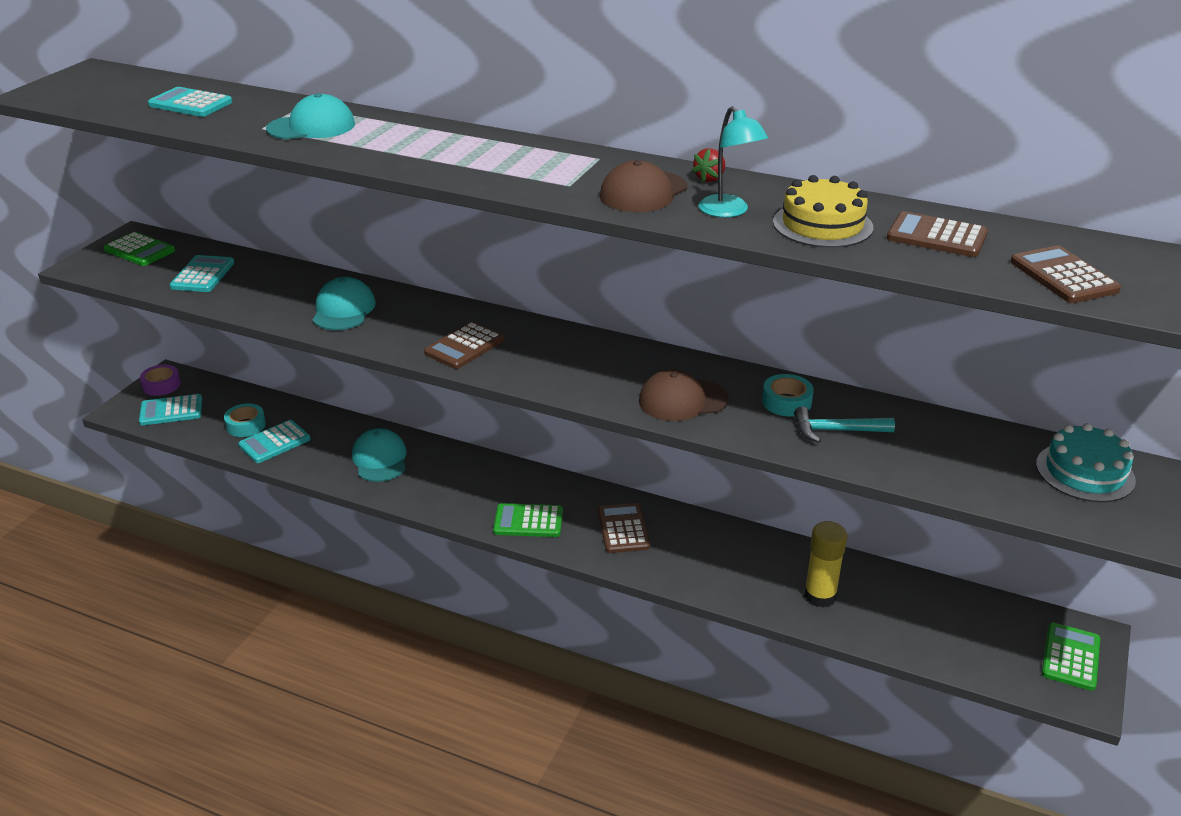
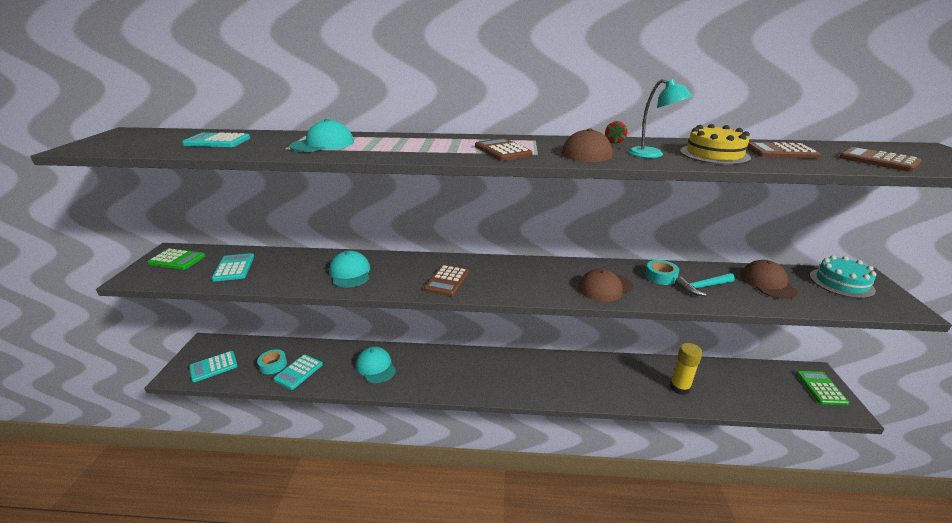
camera: 20 degrees left, 5 degrees down
purple tape [140,365,181,396] -> none
green calculator [493,503,563,537] -> none
brown calculator [598,503,650,553] -> brown calculator moved to [475,138,533,161]
none -> brown cap [740,260,798,299]

